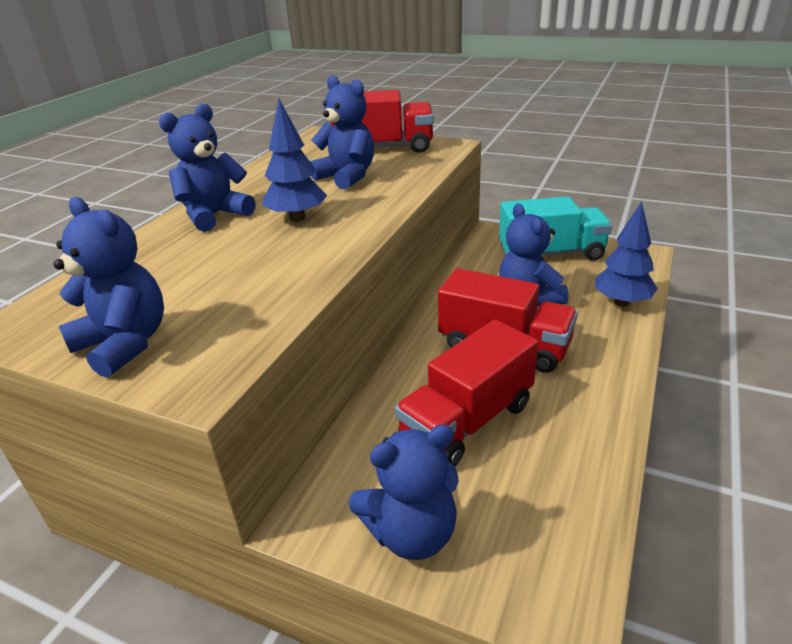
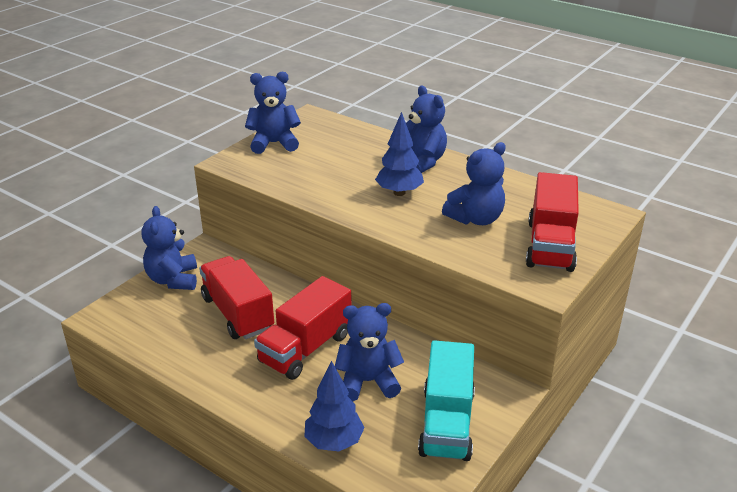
camera: 100 degrees right, 0 degrees up
blue teddy bear [53,197,164,378] -> blue teddy bear turned 150 degrees counterclockwise [245,72,301,154]

